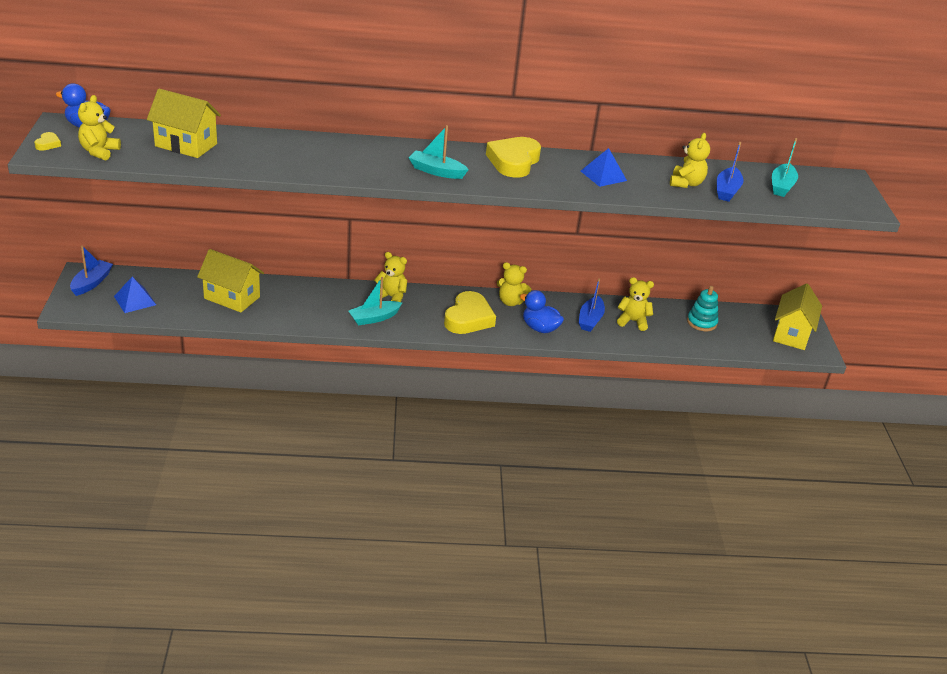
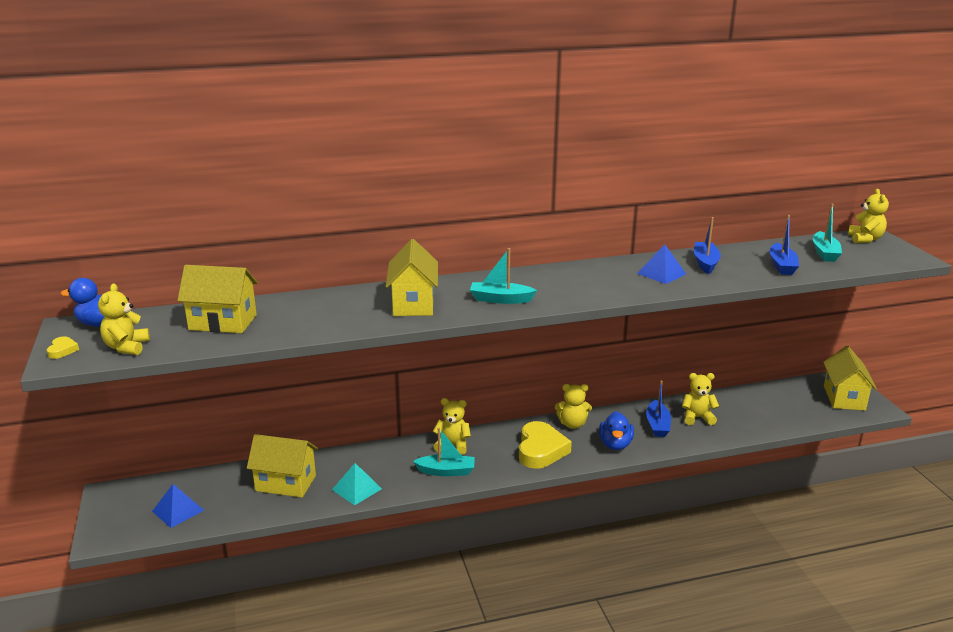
camera: 10 degrees left, 10 degrees down
blue boat [70,246,113,296] -> blue boat moved to [694,217,721,274]
turquoise boat [348,277,402,326] -> turquoise boat turned 135 degrees counterclockwise [413,428,475,476]
yellow heart [486,137,541,178] -> none
blue duck [520,290,564,333] -> blue duck turned 105 degrees counterclockwise [599,411,634,450]
yellow teddy bear [670,133,710,188] -> yellow teddy bear moved to [848,189,889,243]
turquoise stacking toy [687,286,718,331] -> none
none -> turquoise pyramid [332,463,382,505]
none -> yellow house [386,239,438,316]

